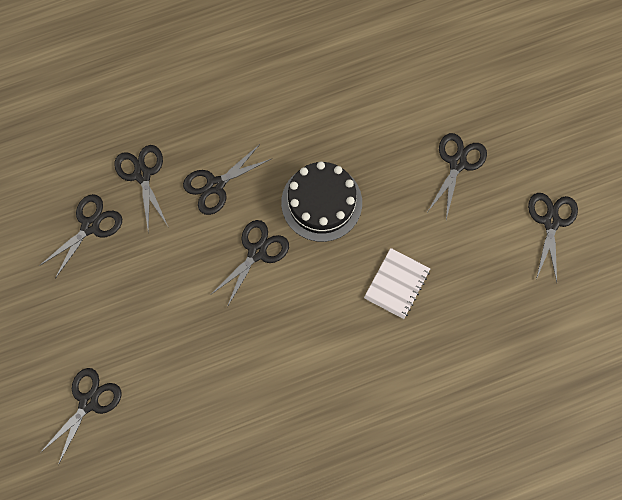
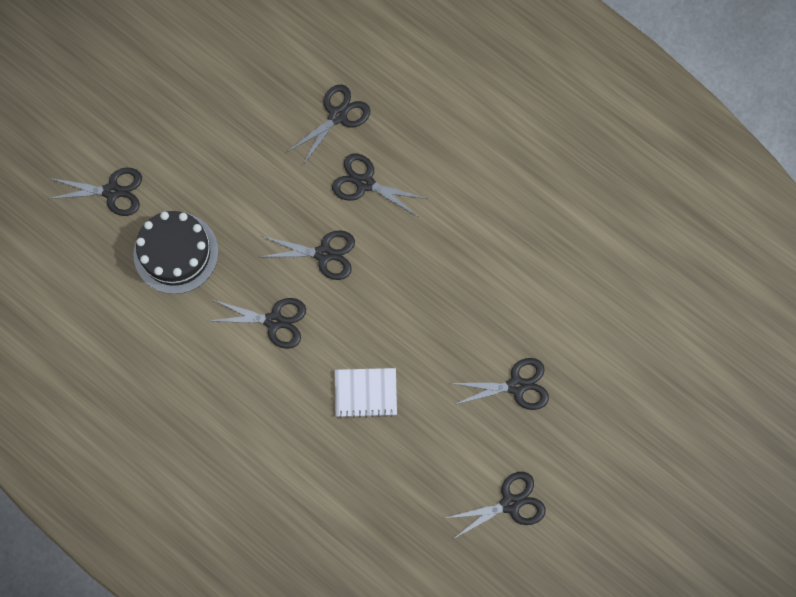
camera: 60 degrees right, 0 degrees up
black scissors [39,194,122,279] -> black scissors moved to [209,298,306,349]
black cake [281,161,362,242] -> black cake moved to [133,211,219,294]

